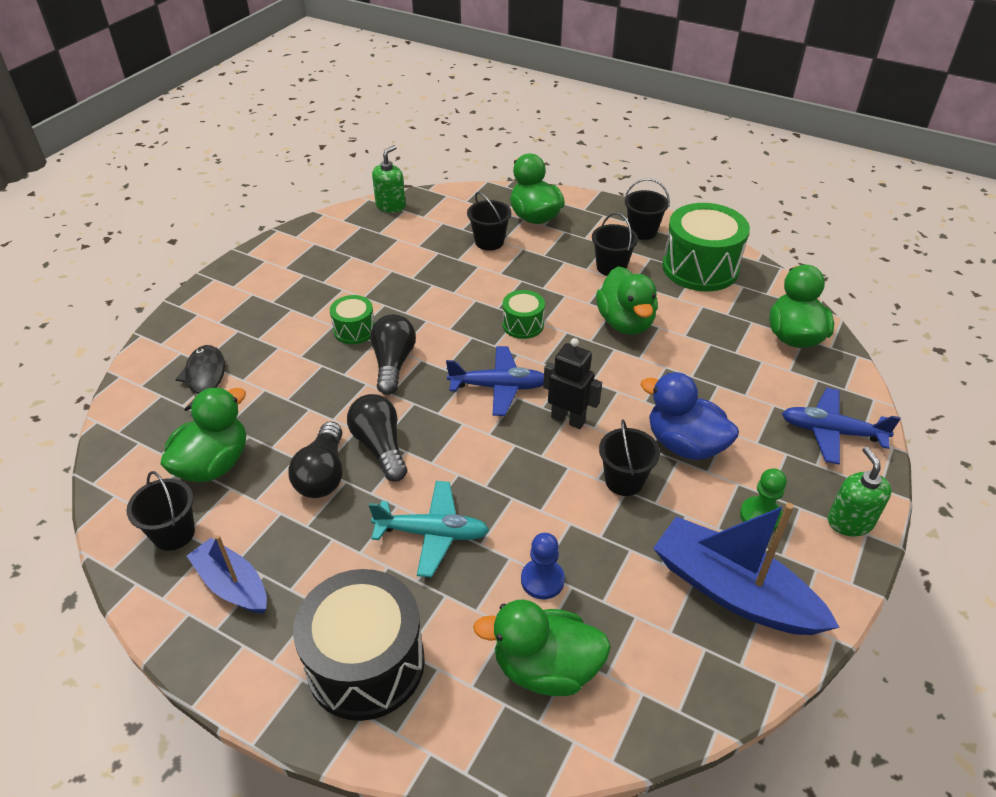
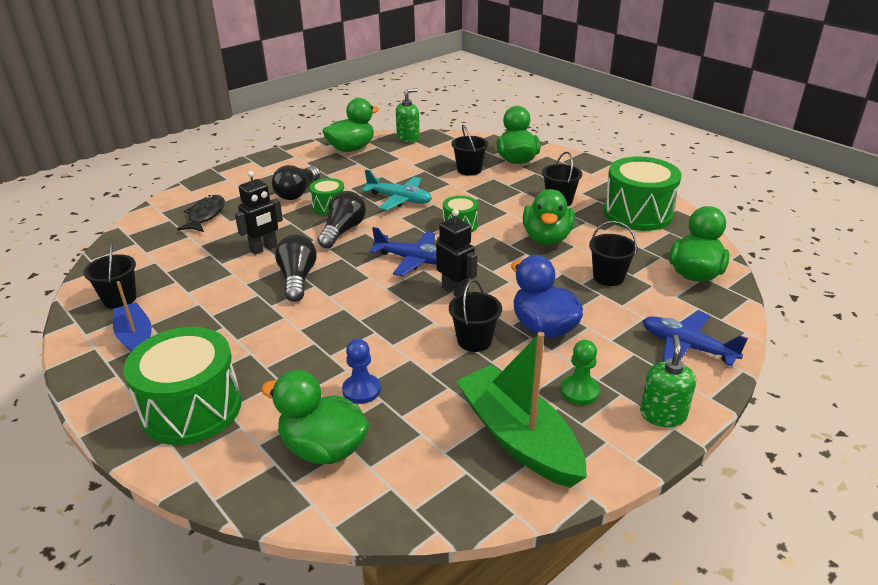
camera: 20 degrees right, 10 degrees down
green duck [160,387,246,482] -> green duck moved to [322,98,379,152]
black light bulb [288,422,342,498] -> black light bulb moved to [272,165,320,200]
black drum [293,569,425,721] -> green drum [124,327,241,445]
turquoise plane [369,481,489,577] -> turquoise plane moved to [361,169,432,210]
black bucket [625,179,670,240] -> black bucket moved to [589,221,638,286]
blue boat [653,503,840,635] -> green boat [456,332,587,488]
none -> black robot [235,171,283,255]

